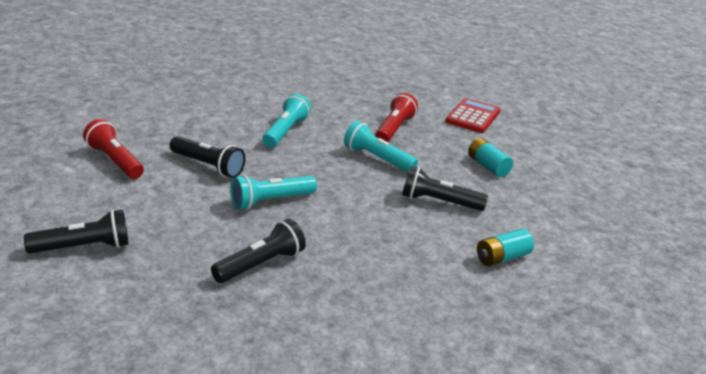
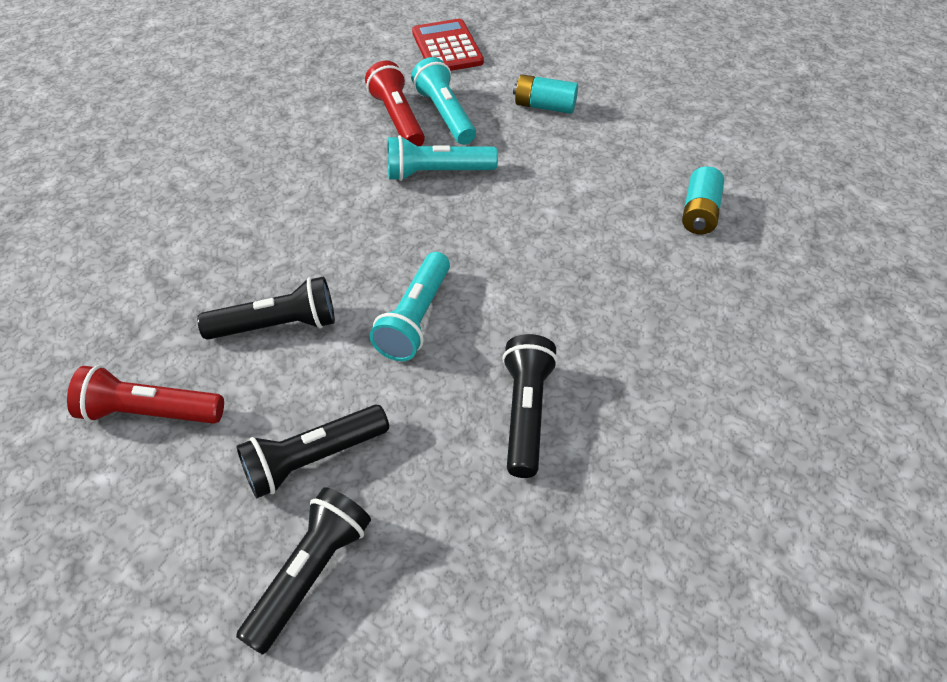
camera: 40 degrees left, 20 degrees up
turquoise flashlight [262,94,311,147] -> turquoise flashlight moved to [411,57,476,145]
black flashlight [402,166,488,211] -> black flashlight moved to [236,405,389,498]

